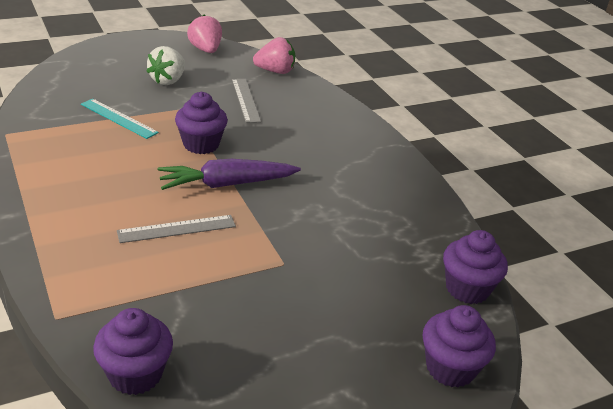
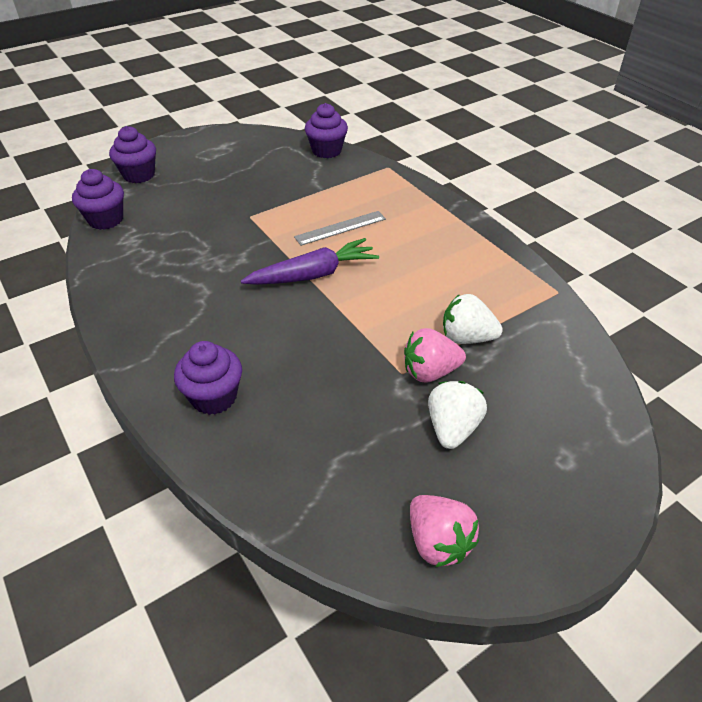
camera: 175 degrees right, 10 degrees up
turquoise ruler [81,99,159,139] -> white strawberry [443,294,503,344]
purple cupcake [175,92,228,154] -> purple cupcake moved to [174,341,242,415]
grey ruler [232,79,261,123] -> none
pink strawberry [253,37,295,74] -> pink strawberry moved to [404,328,466,382]

